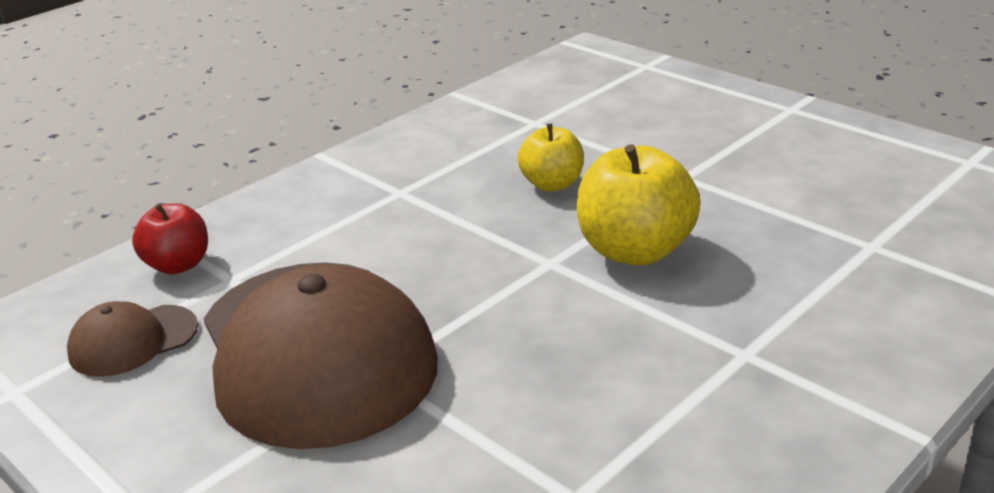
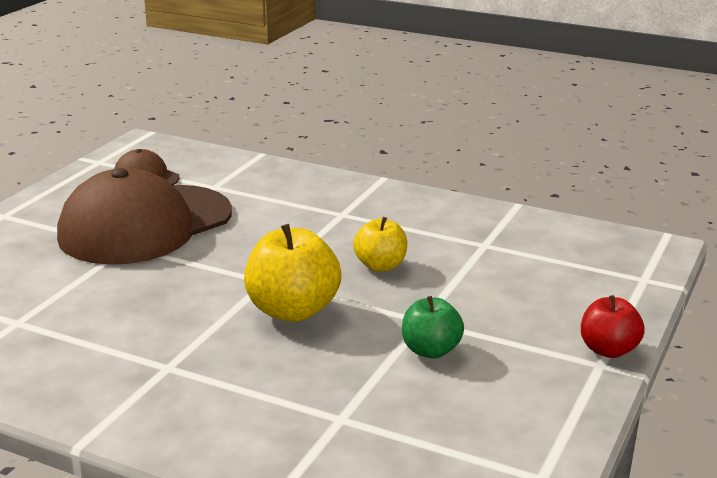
camera: 70 degrees right, 5 degrees down
red apple [132,203,208,274] -> red apple moved to [581,295,645,358]
none -> green apple [402,296,464,358]

